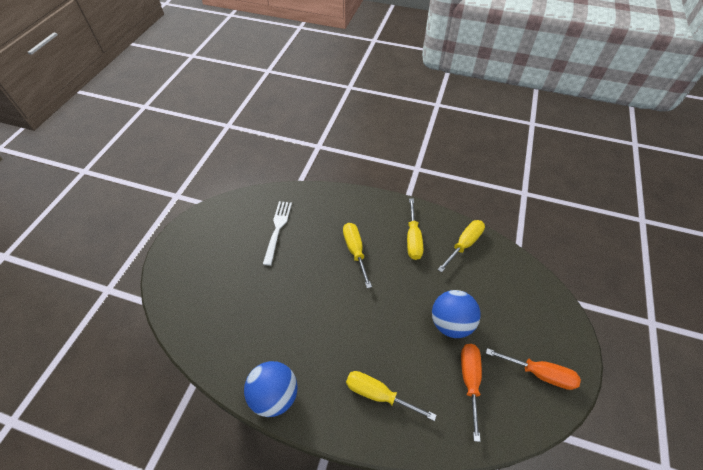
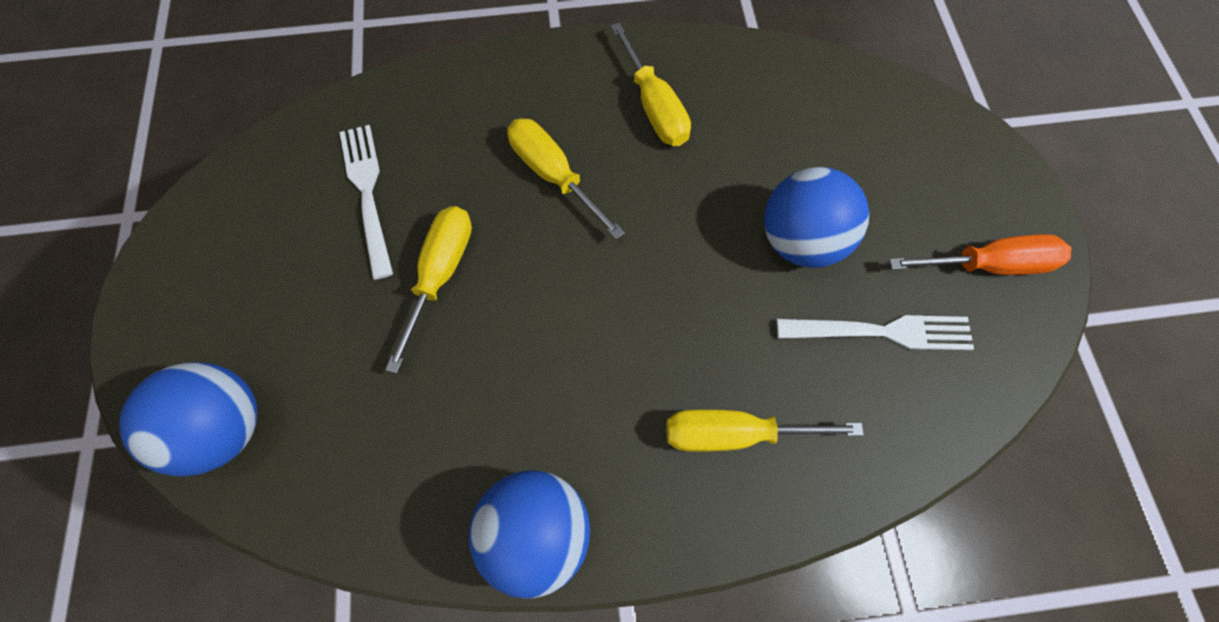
camera: 25 degrees left, 15 degrees up
yellow screwdriver [437,220,485,272] -> yellow screwdriver moved to [385,206,472,373]
orange screwdriver [461,344,482,442] -> white fork [777,315,974,350]
none -> blue ball [119,362,257,477]

